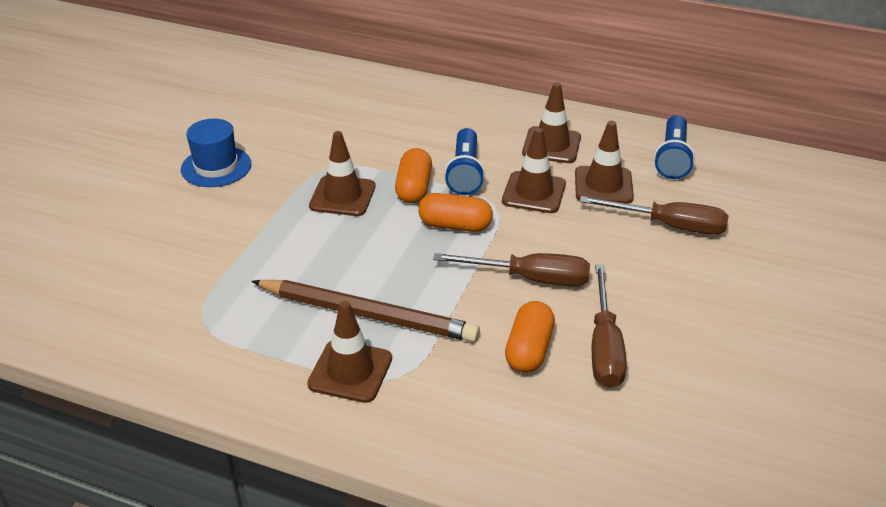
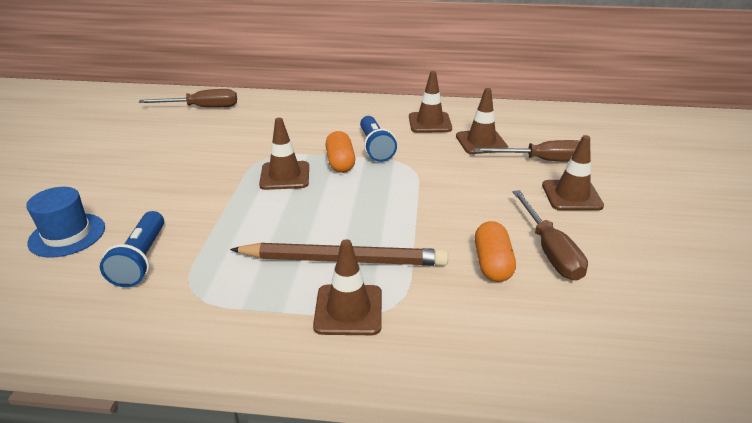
camera: 15 degrees left, 5 degrees down
blue hat [181,119,251,187] -> blue hat moved to [26,187,105,258]
orange capsule [418,193,493,232] -> none
brown screwdriver [433,253,590,286] -> brown screwdriver moved to [139,89,237,108]
brown traffic cone [502,128,566,213] -> brown traffic cone moved to [542,135,604,210]
blue flashlight [654,115,695,179] -> blue flashlight moved to [100,211,164,287]

